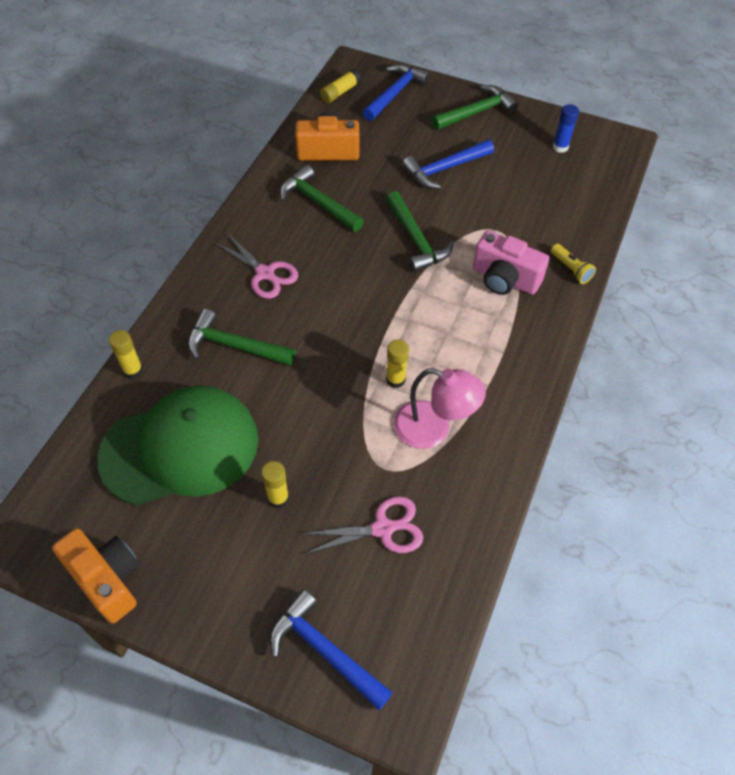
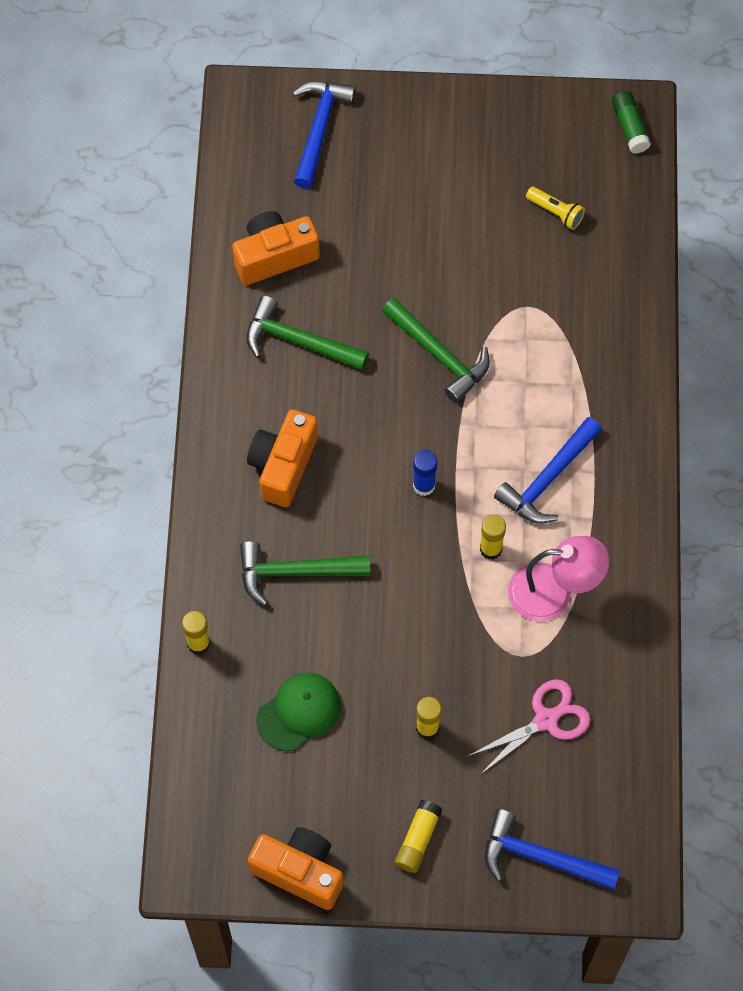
camera: 20 degrees left, 10 degrees up
green cap [97,385,258,506] -> green cap [257,673,341,751], size x0.50
pink scissors [215,233,298,299] -> orange camera [247,409,318,507]
yellow glue stick [320,69,361,103] -> yellow glue stick moved to [395,800,442,873]
blue hammer [402,140,494,189] -> blue hammer moved to [494,417,602,524]
green hammer [431,85,519,130] -> none
pink camera [473,231,549,295] -> none
yellow flashlight [551,244,596,284] -> yellow flashlight moved to [526,187,585,230]
blue glue stick [553,104,579,153] -> blue glue stick moved to [413,450,437,496]
none -> green glue stick [612,91,651,154]

